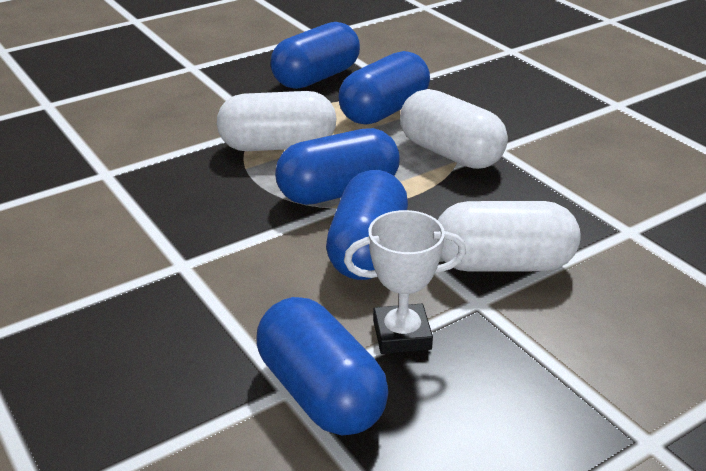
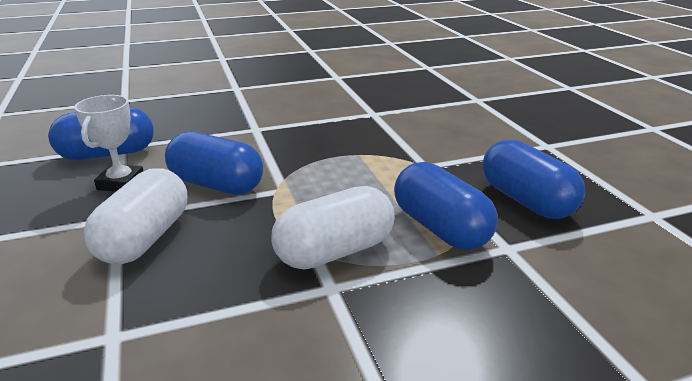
camera: 105 degrees right, 5 degrees down
white capsule [217,91,336,151] -> none
blue capsule [275,128,400,205] -> none

